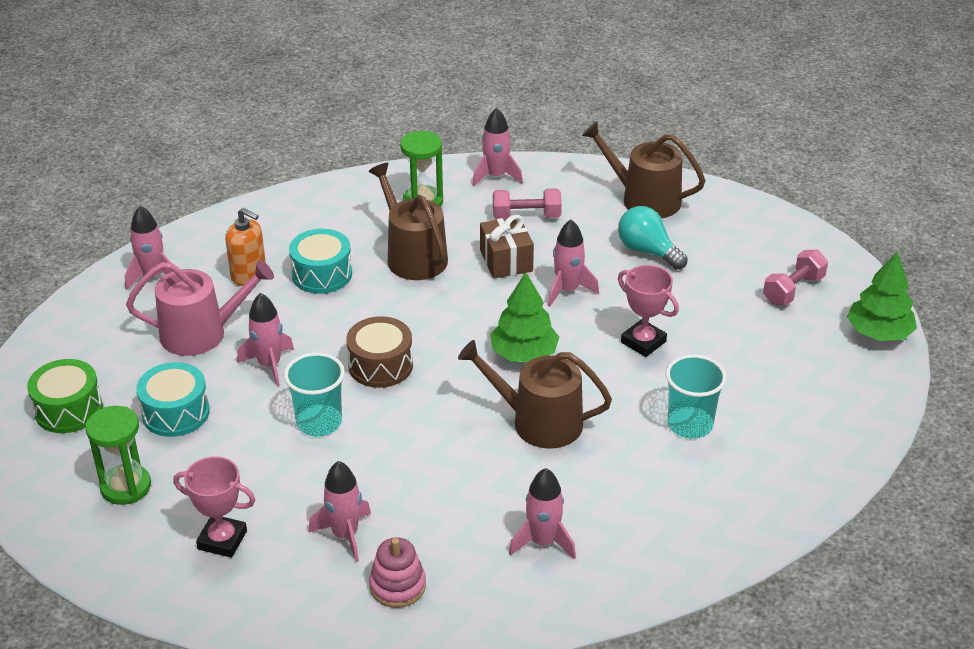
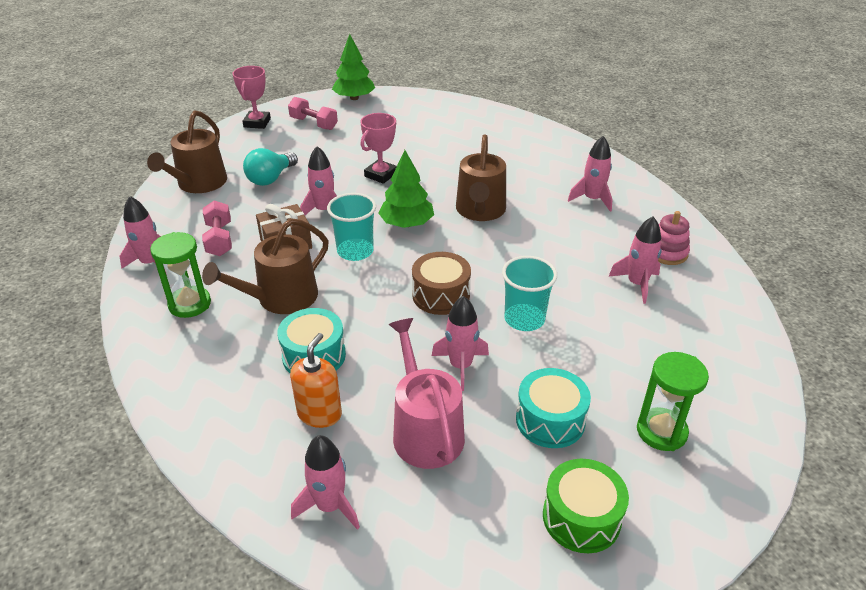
camera: 100 degrees left, 0 degrees up
pink trophy [173,456,255,558] -> pink trophy moved to [233,66,271,129]
turquoise cup [666,354,727,439] -> turquoise cup moved to [327,193,376,261]

